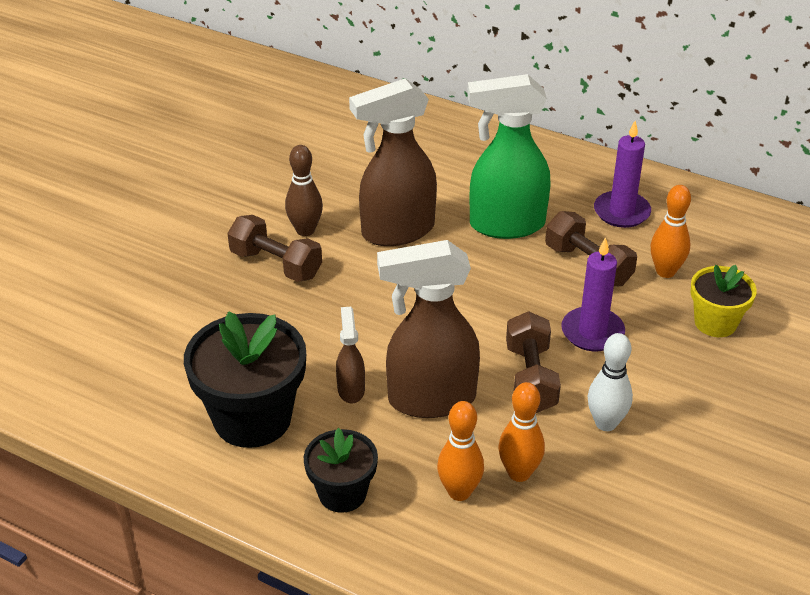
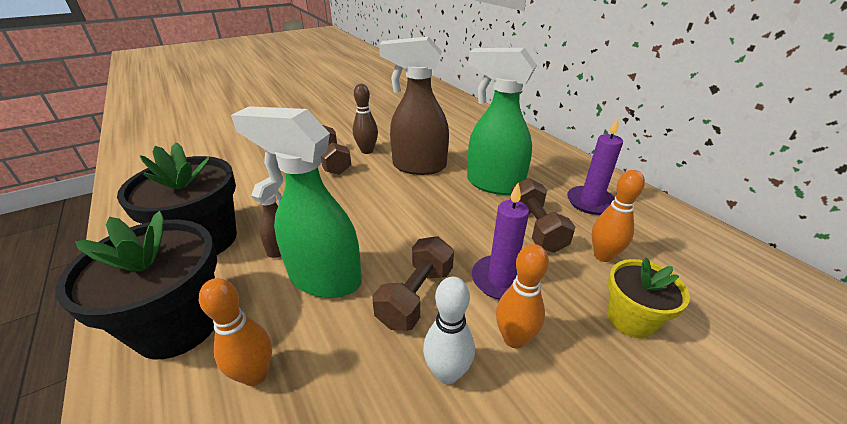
camera: 30 degrees right, 5 degrees down
black flower pot [304,428,378,513] -> black flower pot [55,211,217,359], size x1.71
brown spray bottle [377,240,480,418] -> green spray bottle [231,106,362,298]
orange bowling pin [498,382,545,482] -> orange bowling pin moved to [496,244,549,348]

